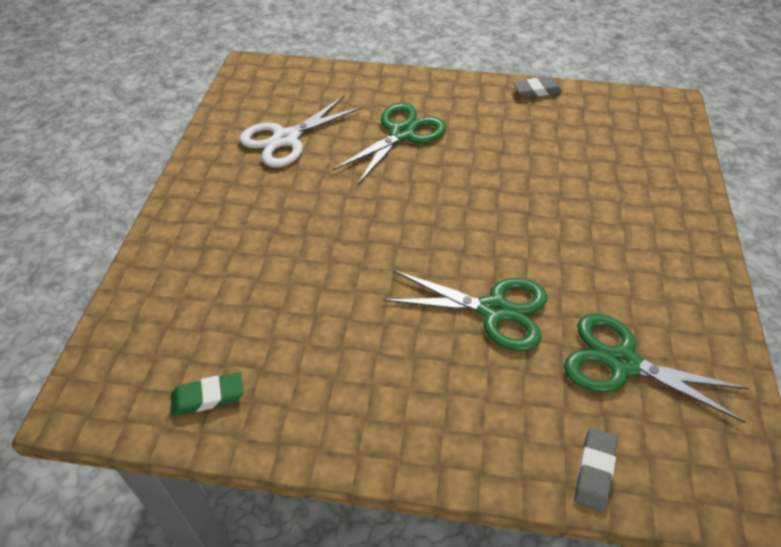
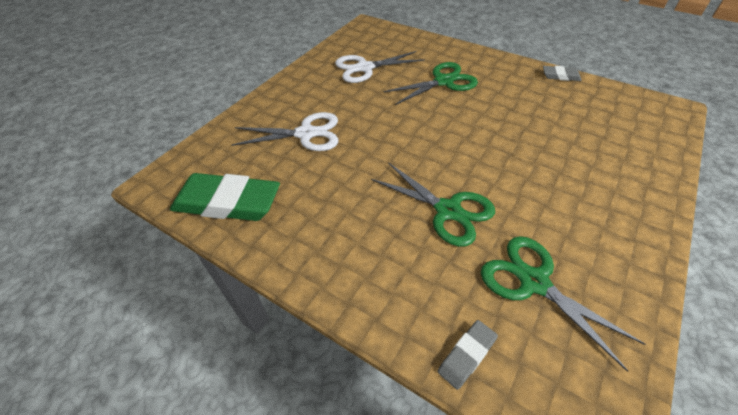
camera: 25 degrees right, 0 degrees up
green eraser [171,372,244,416] -> green eraser [170,173,280,221], size x2.12
none -> white scissors [231,112,338,151]

